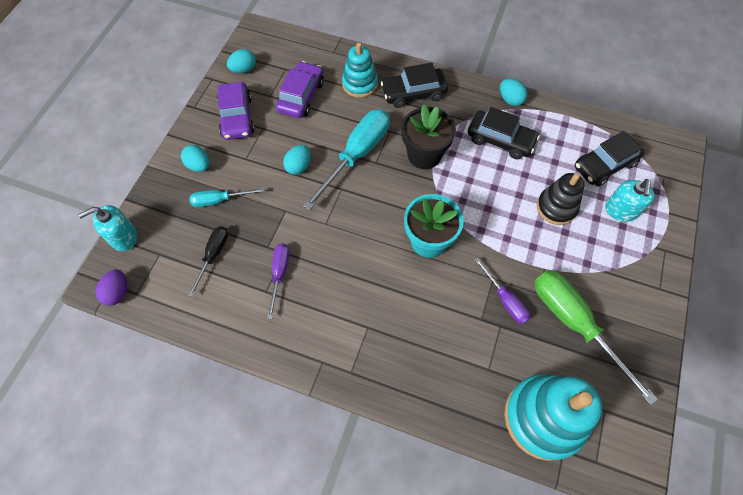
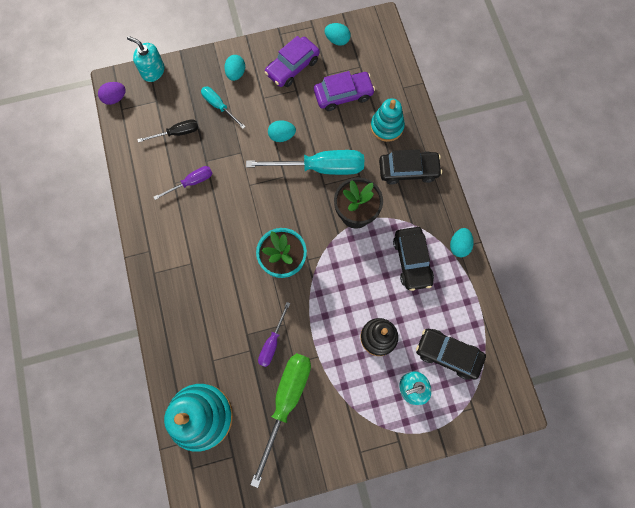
camera: 55 degrees right, 10 degrees up
black car [381,62,448,108] -> black car turned 135 degrees clockwise [379,149,442,184]

